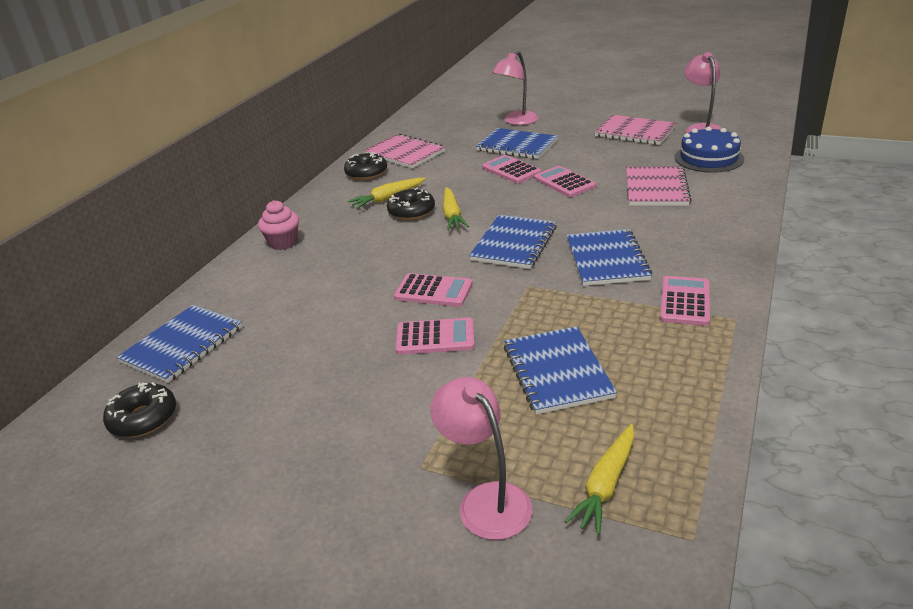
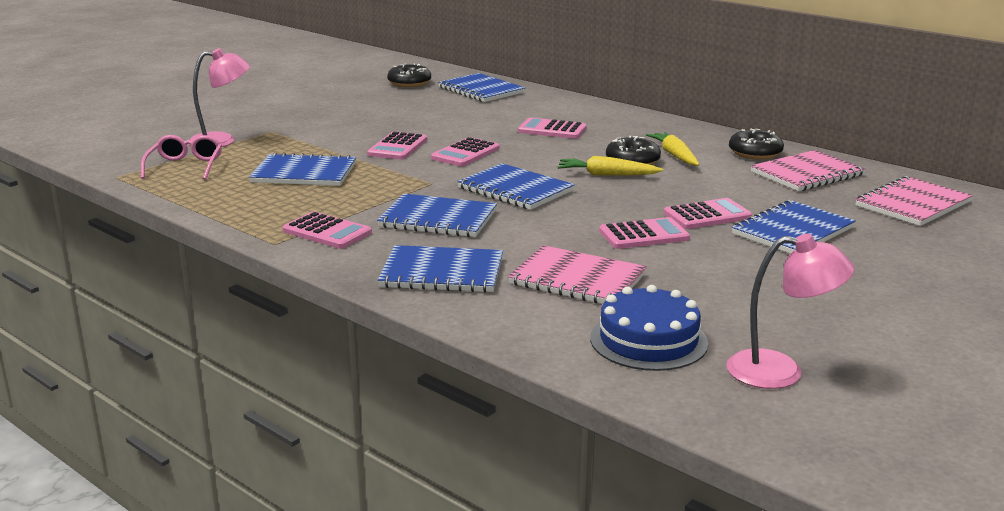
camera: 105 degrees right, 10 degrees down
pink cupcake [258,200,299,250] -> none
pink lamp [492,51,538,125] -> none
yellow carrot [564,424,634,535] -> pink glasses [141,135,222,180]
pink notebook [595,115,676,145] -> pink notebook moved to [855,176,973,226]
none -> blue notebook [378,245,503,293]
none -> pink calculator [518,118,587,139]

